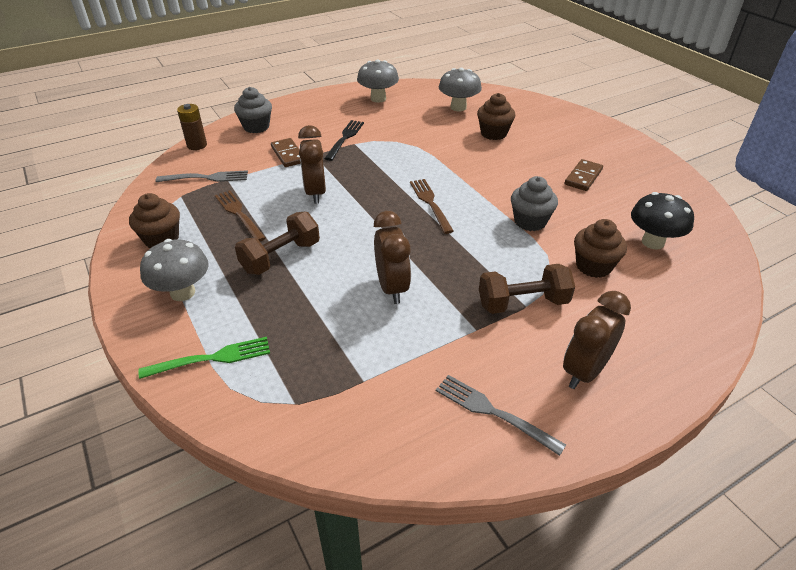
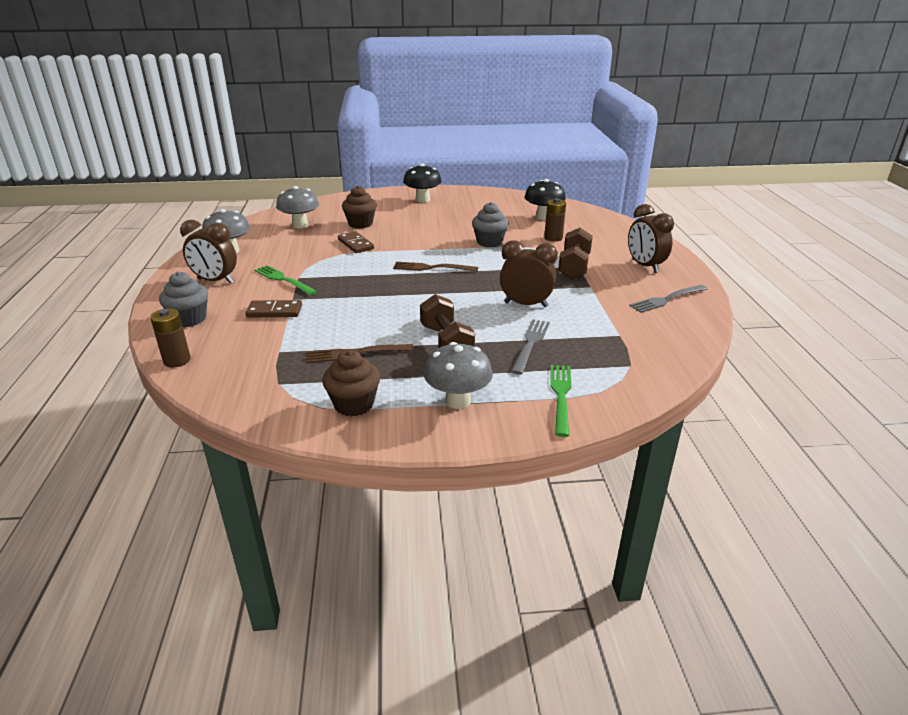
camera: 65 degrees left, 10 degrees down
grey fork [156,170,248,182] -> grey fork moved to [511,319,550,375]
brown clock [298,125,326,204] -> brown clock moved to [180,220,237,284]
black fork [324,120,364,161] -> green fork [254,265,317,295]
brown domino [565,159,603,191] -> brown domino moved to [338,231,374,253]
brown cupcake [574,219,627,278] -> brown battery [544,198,566,242]
none -> black mushroom [403,163,442,203]

